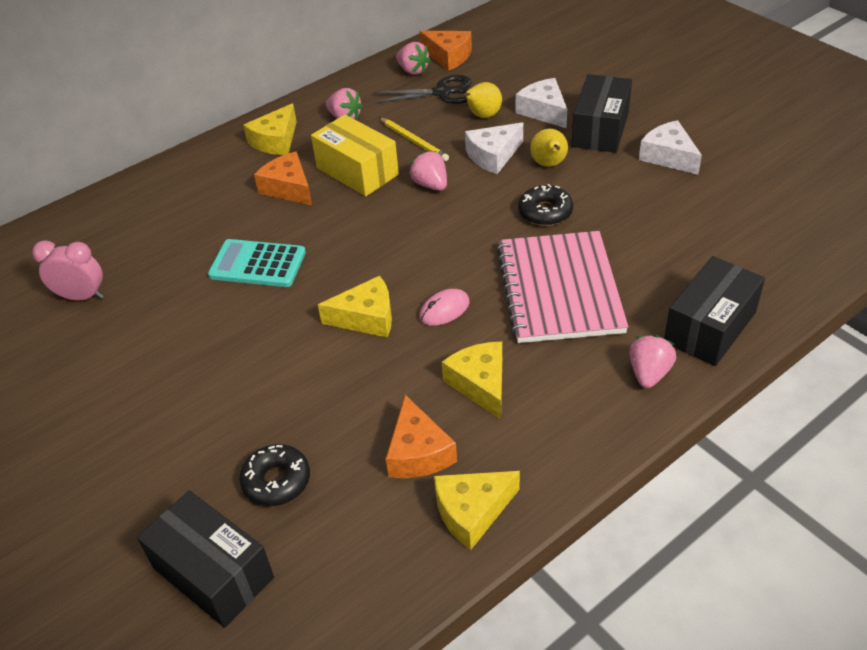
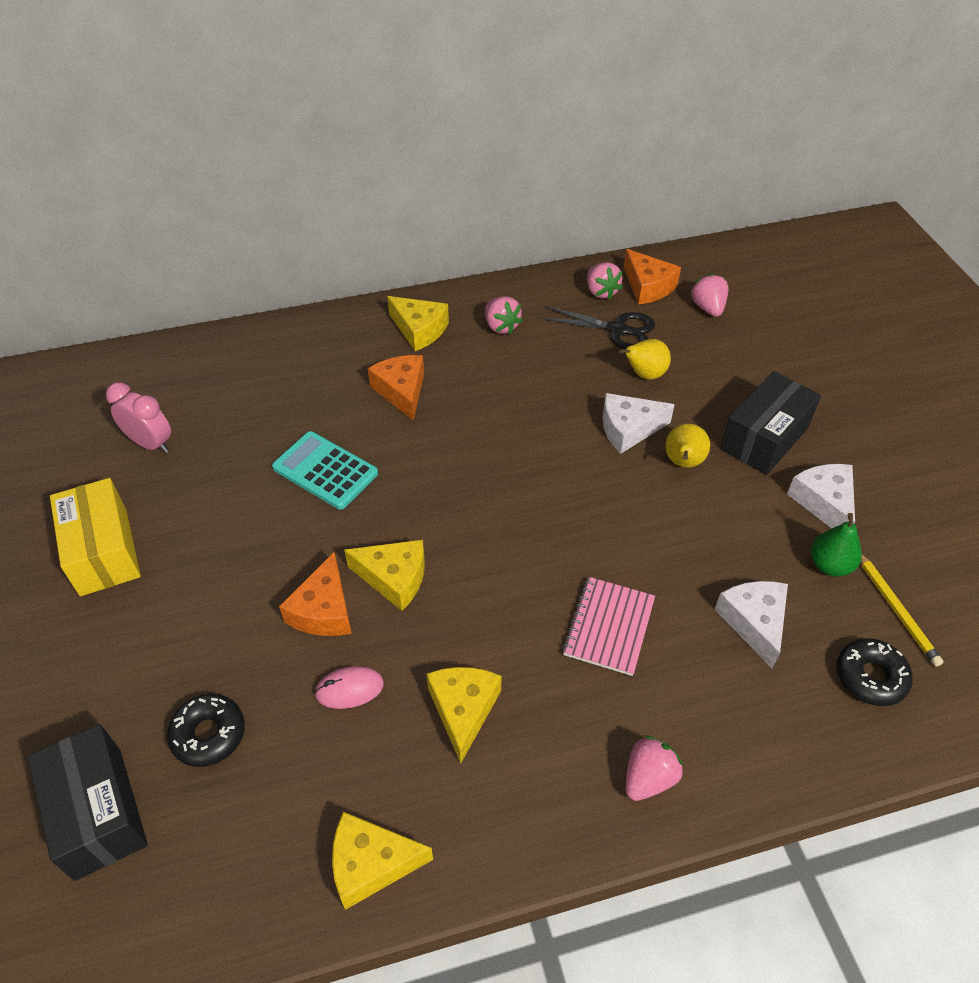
camera: 20 degrees right, 5 degrees up
yellow cheese [243,103,297,155] -> yellow cheese turned 105 degrees counterclockwise [387,296,449,351]
yellow box [311,115,399,196] -> yellow box moved to [50,478,141,596]
yellow pencil [379,118,449,161] -> yellow pencil moved to [860,554,943,666]
orange cheese [386,395,457,478] -> orange cheese moved to [279,551,352,636]
pink strawberry [409,151,447,191] -> pink strawberry moved to [691,274,729,317]
pink mouse [419,289,470,326] -> pink mouse moved to [314,666,384,709]
pink notebook [496,231,629,343] -> pink notebook [562,577,655,676], size x0.57
white cheese [516,78,567,128] -> white cheese moved to [714,581,788,668]
black donut [518,184,573,226] -> black donut moved to [837,638,913,706]
black box [664,256,765,366] -> none
none -> green pear [811,513,862,577]

